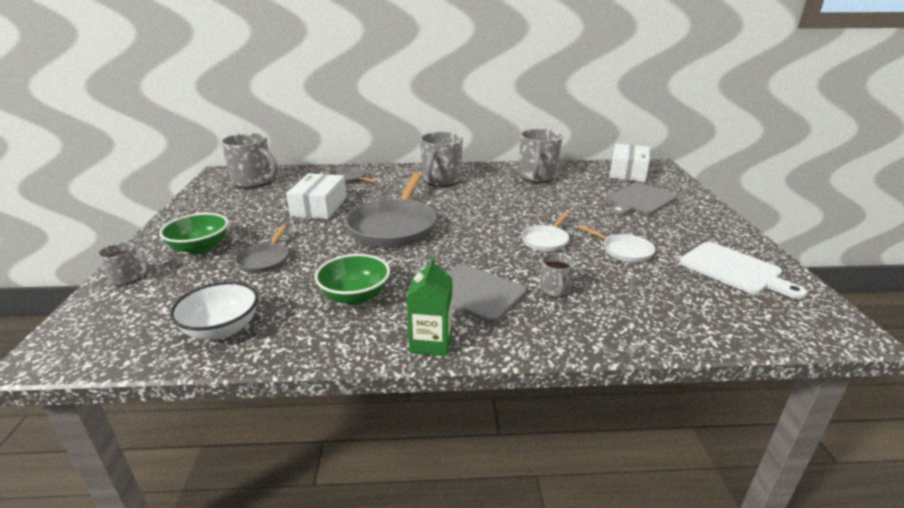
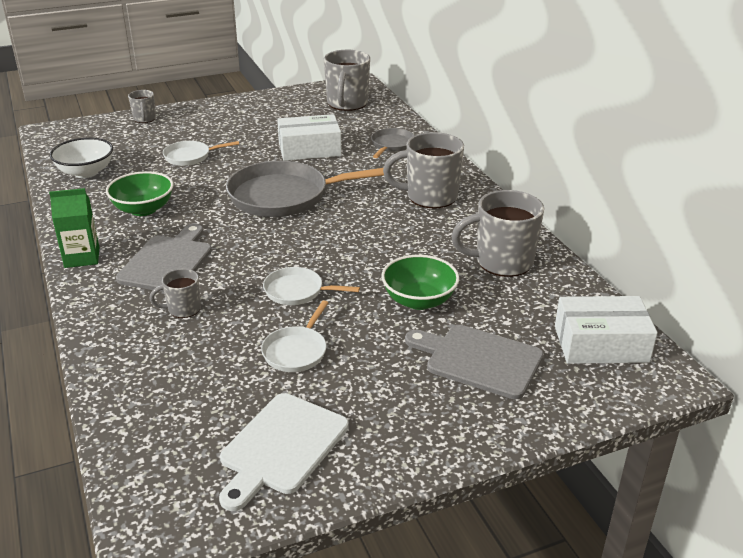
camera: 70 degrees right, 5 degrees up
green bowl [159,213,229,254] -> green bowl moved to [381,255,459,310]
grey pan [235,225,289,273] -> white pan [163,141,239,166]

